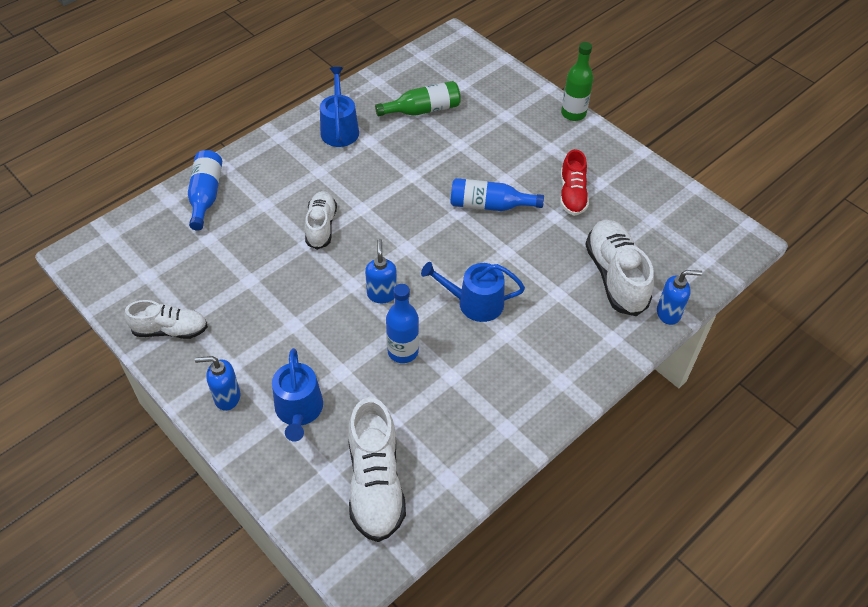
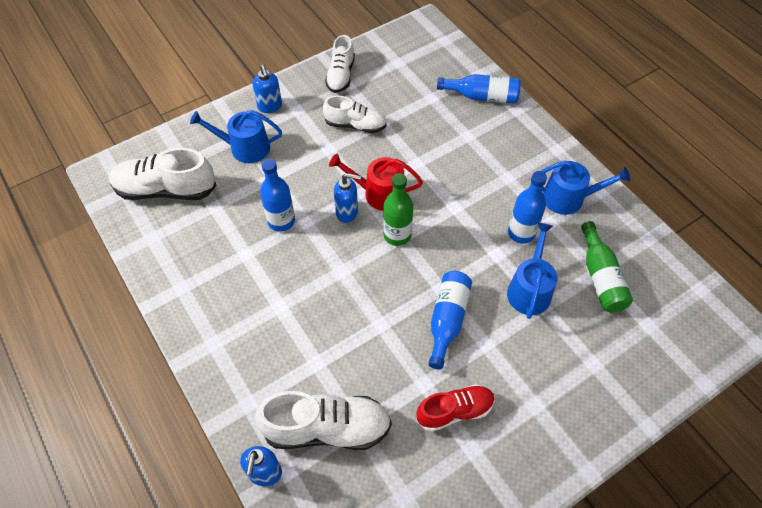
camera: 100 degrees right, 5 degrees up
blue soap dispenser [195,356,240,411] -> blue soap dispenser turned 150 degrees clockwise [253,65,282,113]
white shoe [305,191,337,250] -> white shoe moved to [323,95,387,133]
blue watering can [421,262,525,322] -> blue watering can moved to [507,223,557,319]
red shoe [560,149,589,216] -> red shoe turned 150 degrees clockwise [416,385,495,432]
green bottle [561,42,593,121] -> green bottle moved to [383,173,413,246]
none -> red watering can [329,154,423,211]
none -> blue bottle [508,171,547,244]

